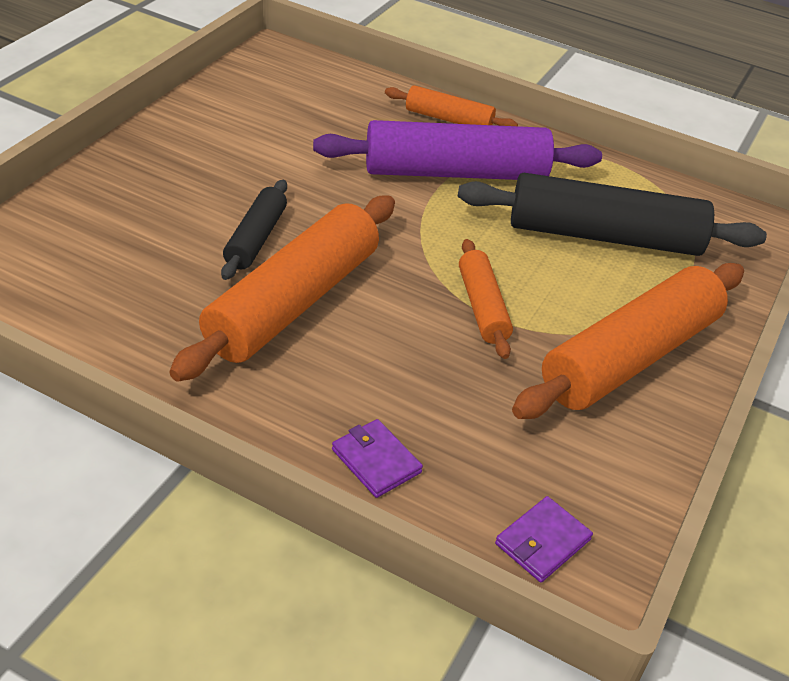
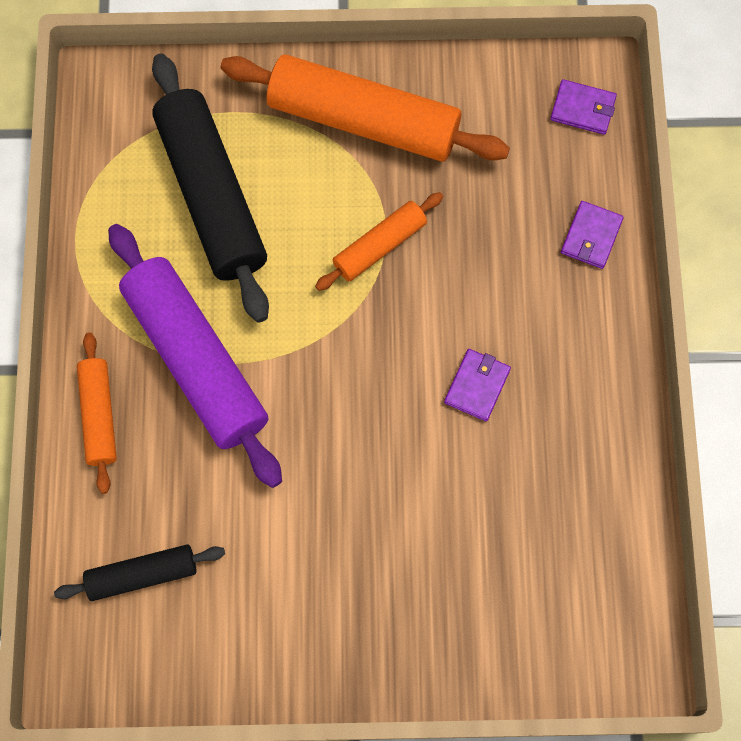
camera: 115 degrees left, 30 degrees up
orange rolling pin [169,196,395,382] -> purple wallet [444,349,511,421]
black rolling pin [221,180,287,280] -> black rolling pin moved to [54,544,225,601]

